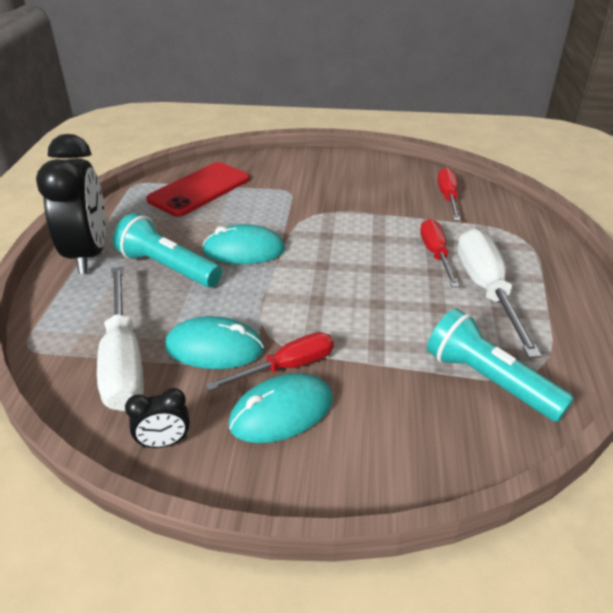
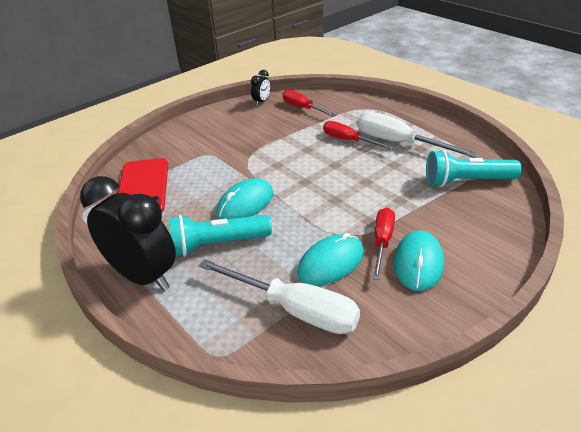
camera: 45 degrees left, 0 degrees up
black clock [125,388,190,448] -> black clock moved to [251,70,270,106]

